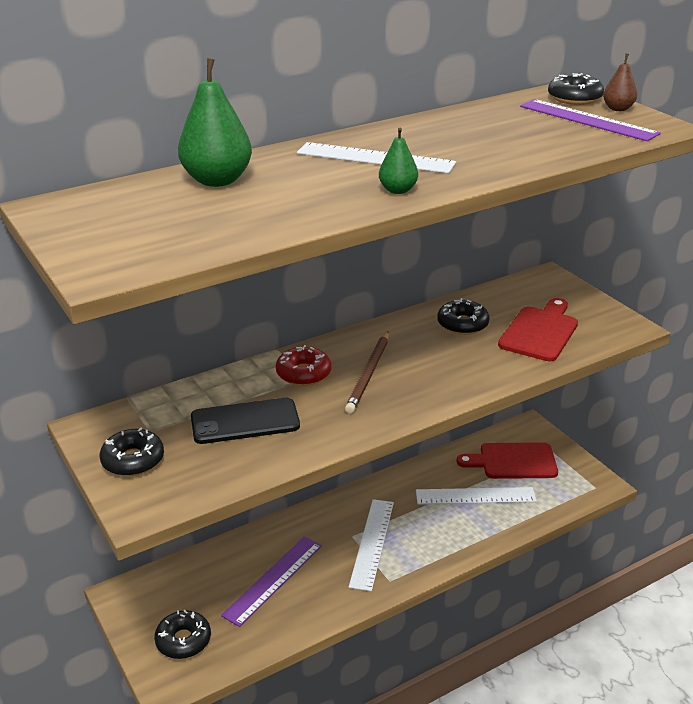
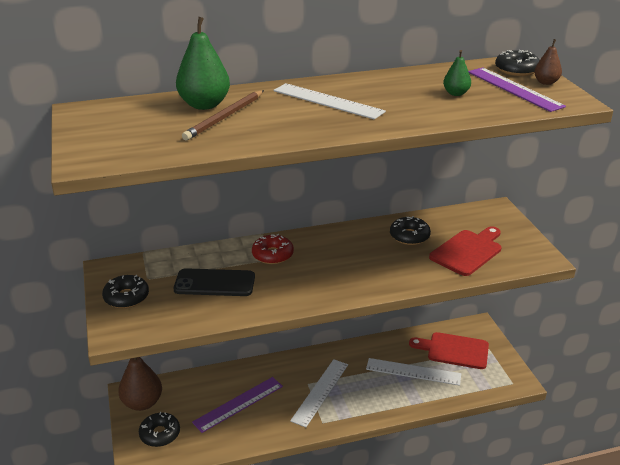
camera: 15 degrees right, 0 degrees up
brown pencil [345,332,389,414] -> brown pencil moved to [182,90,264,140]
green pear [379,128,418,194] -> green pear moved to [443,50,471,96]
none -> brown pear [118,357,162,411]

